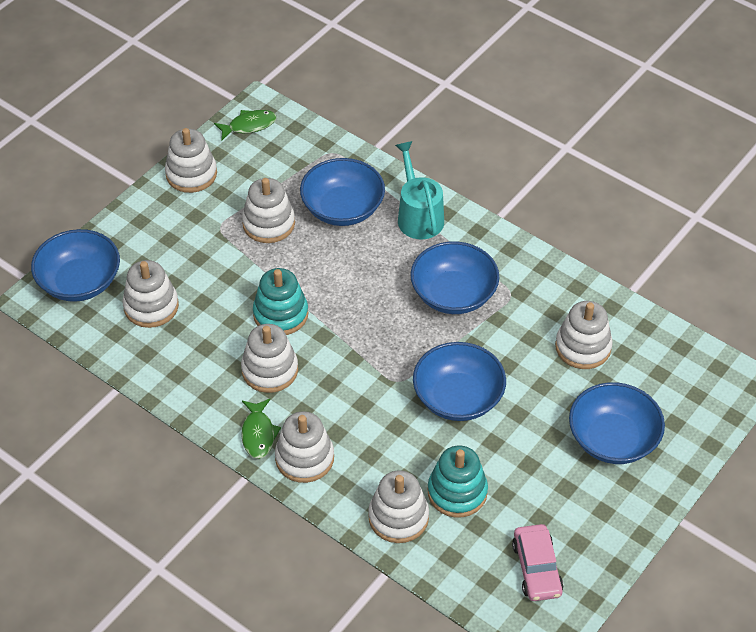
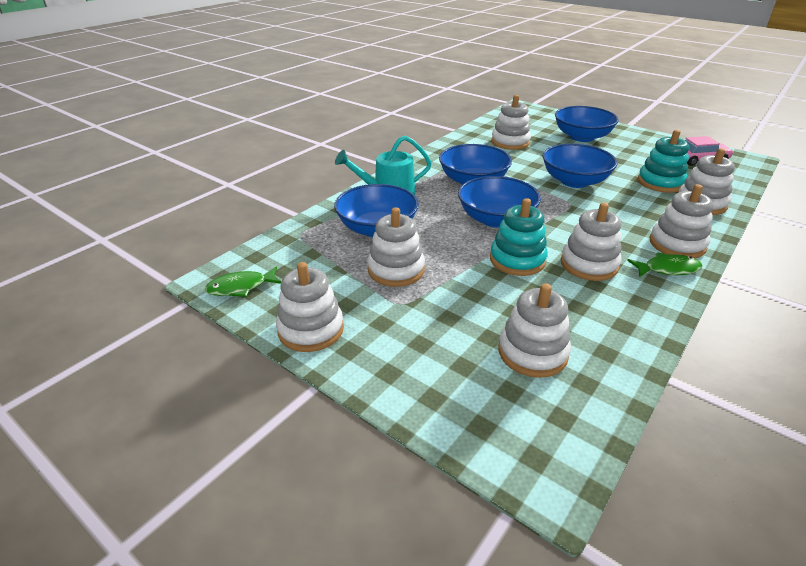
camera: 90 degrees left, 15 degrees down
blue bowl [31,229,120,302] -> blue bowl moved to [458,176,541,228]
green fish [214,110,276,140] -> green fish turned 90 degrees counterclockwise [205,266,281,297]

